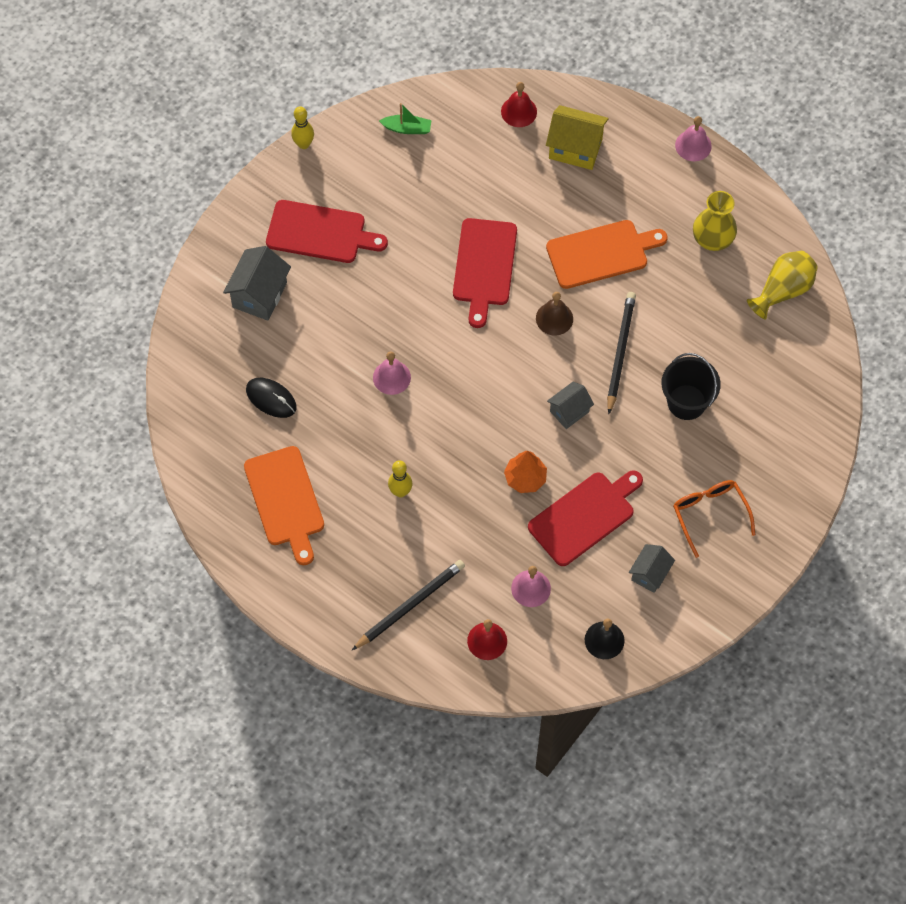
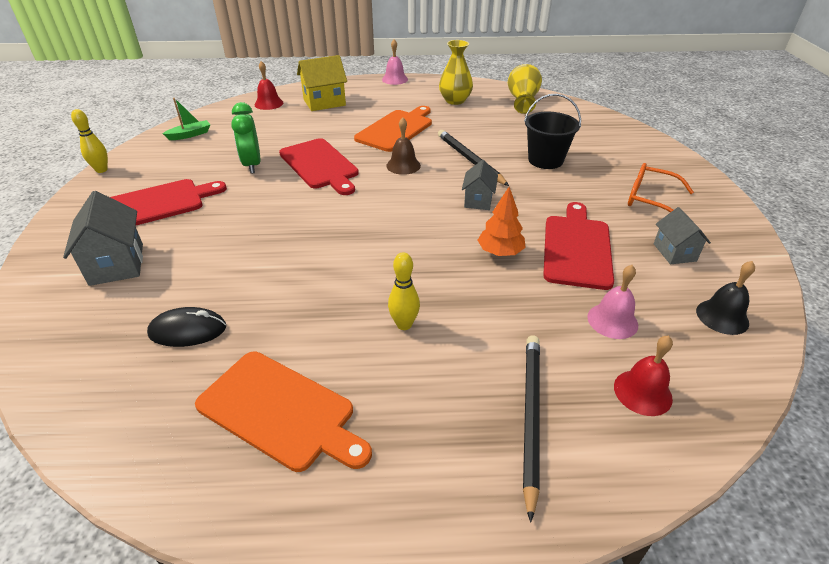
camera: 40 degrees left, 25 degrees down
pink bell [373,351,411,395] -> none
none -> green clock [231,102,261,174]

